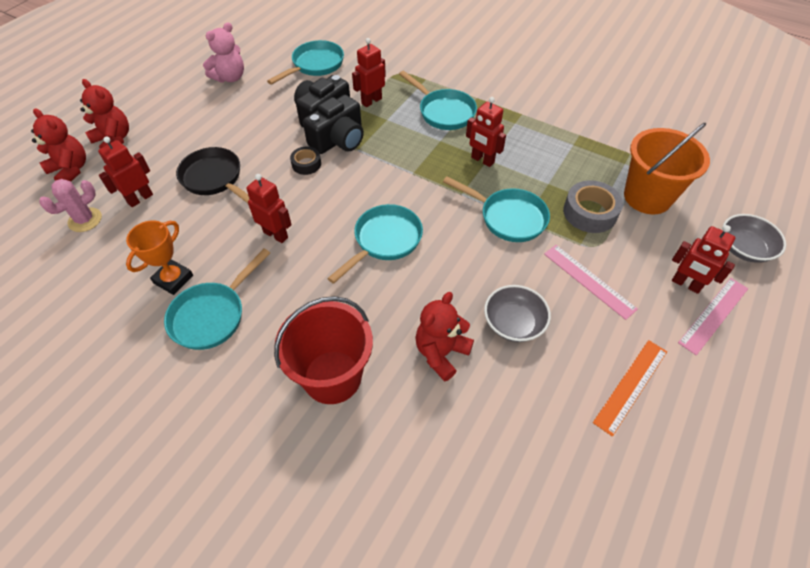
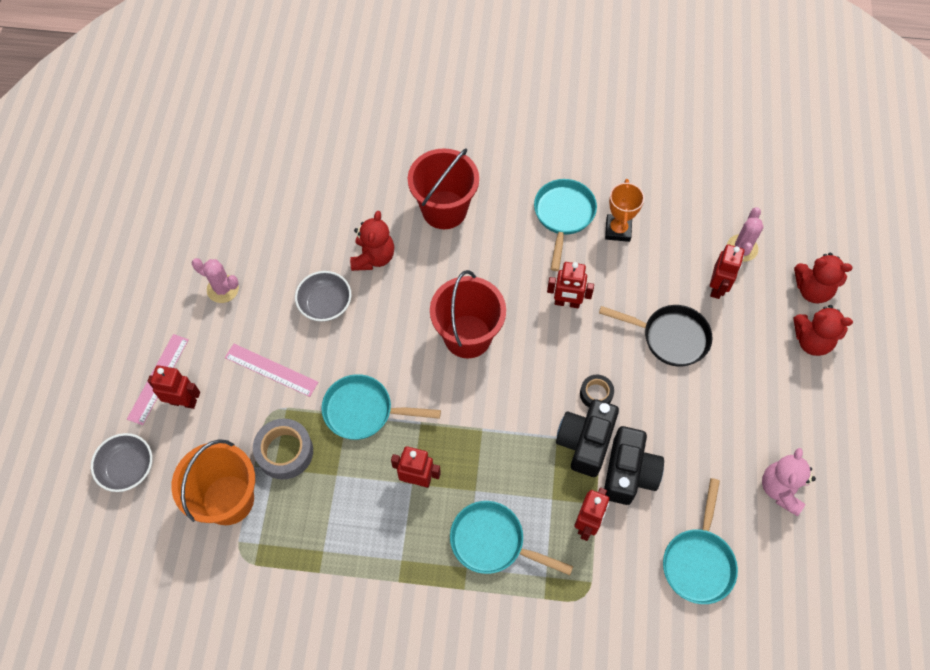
camera: 155 degrees right, 10 degrees up
turquoise pan [327,204,423,284] -> red bucket [430,270,506,358]
orange ruler [593,340,667,436] -> pink cactus [191,258,239,303]

